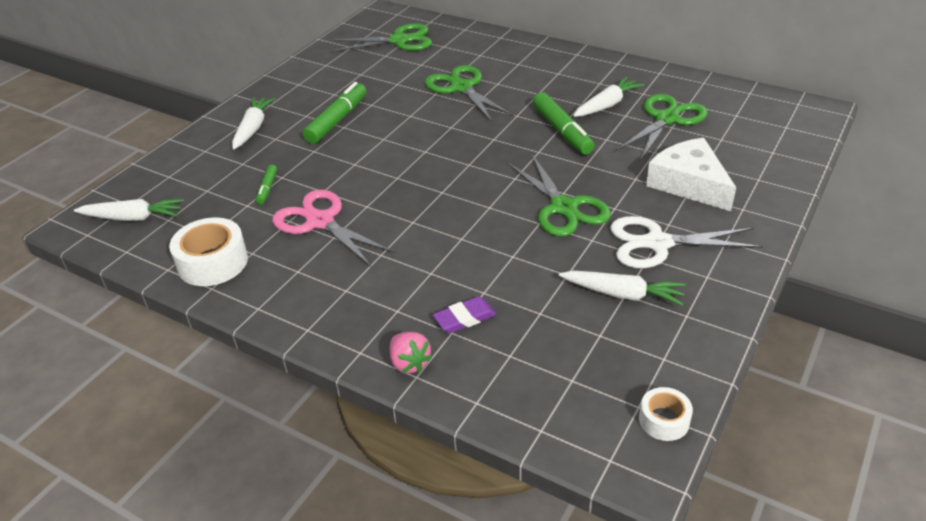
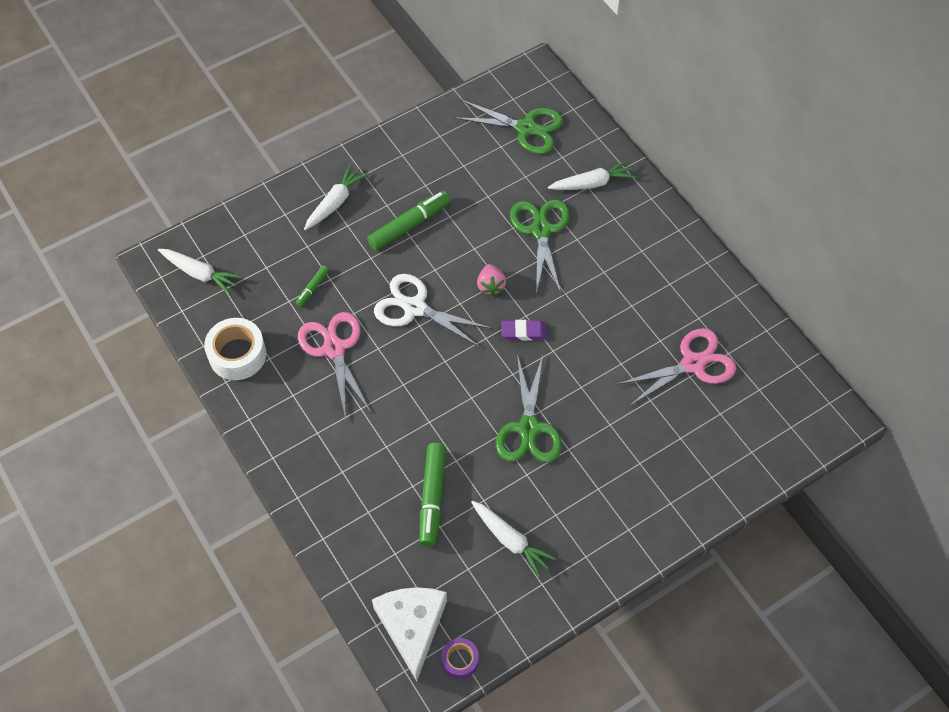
camera: 25 degrees right, 20 degrees up
pink strawberry [390,332,432,373] -> pink strawberry moved to [477,264,506,296]
purple eraser [433,297,496,333] -> purple eraser moved to [502,320,547,341]
green marker [533,92,594,155] -> green marker moved to [419,443,446,546]
white carrot [573,77,644,117] -> white carrot moved to [548,160,636,190]
white scissors [610,216,763,268] -> white scissors moved to [374,274,492,348]
green scissors [616,94,708,160] -> pink scissors [616,328,736,406]
white tape [639,387,693,441] -> purple tape [441,638,479,679]
white cheese [646,138,736,211] -> white cheese moved to [372,587,447,681]

